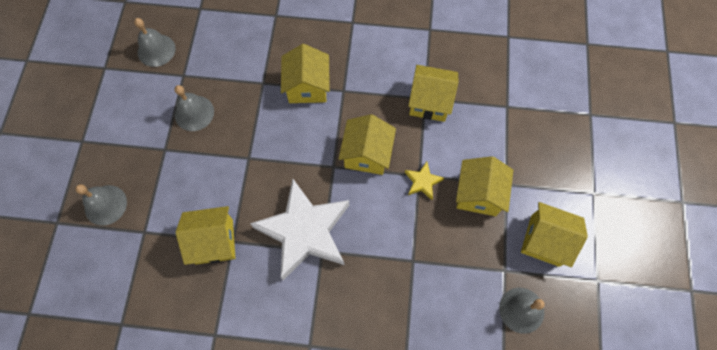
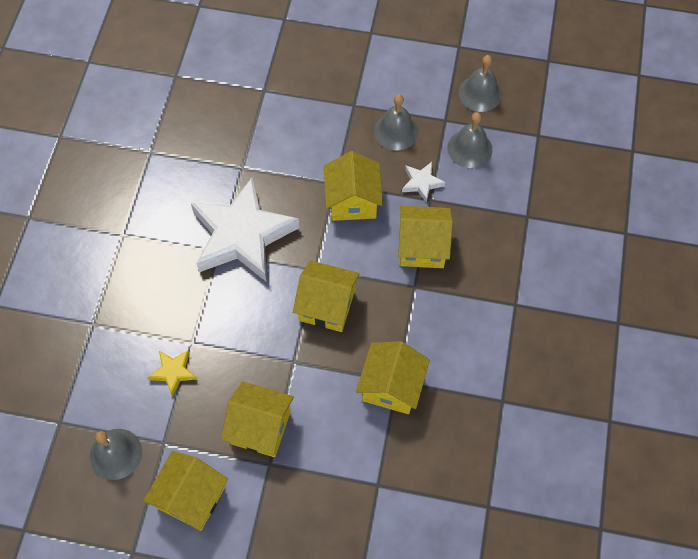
camera: 95 degrees right, 5 degrees down
grey bell [75,184,127,226] -> grey bell moved to [447,112,492,168]
yellow house [176,206,235,265] -> yellow house moved to [324,151,383,221]
yellow star [405,162,444,200] -> yellow star moved to [148,350,197,396]
none -> white star [402,162,445,203]

